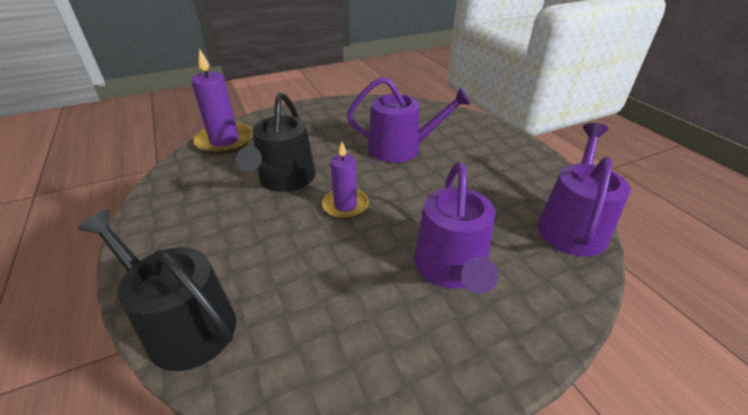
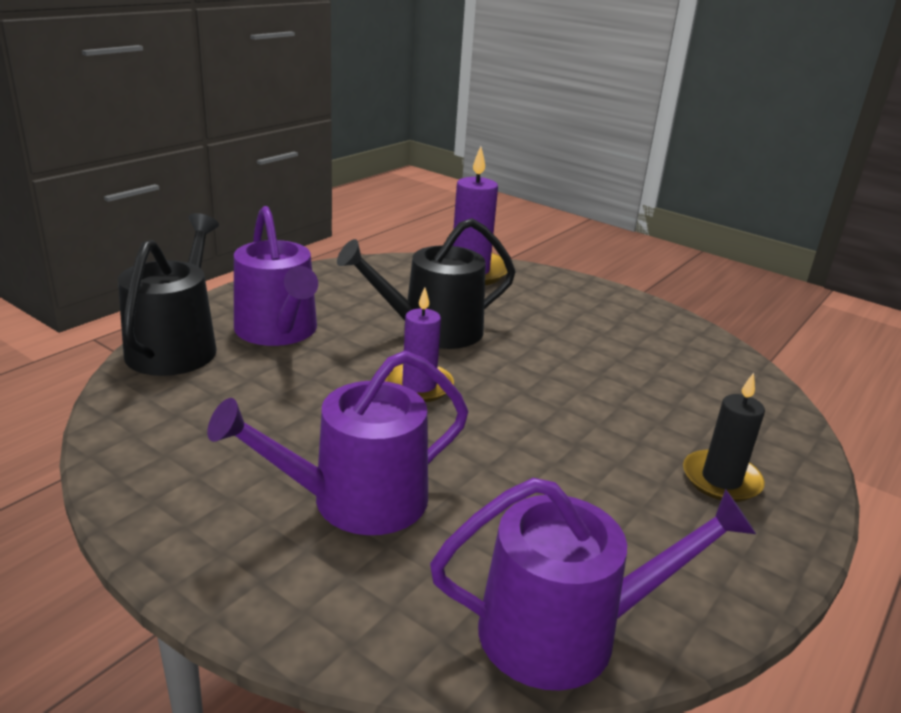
camera: 60 degrees right, 10 degrees down
purple watering can [347,77,471,163] -> purple watering can moved to [234,206,318,346]
none -> black candle [683,373,765,502]

